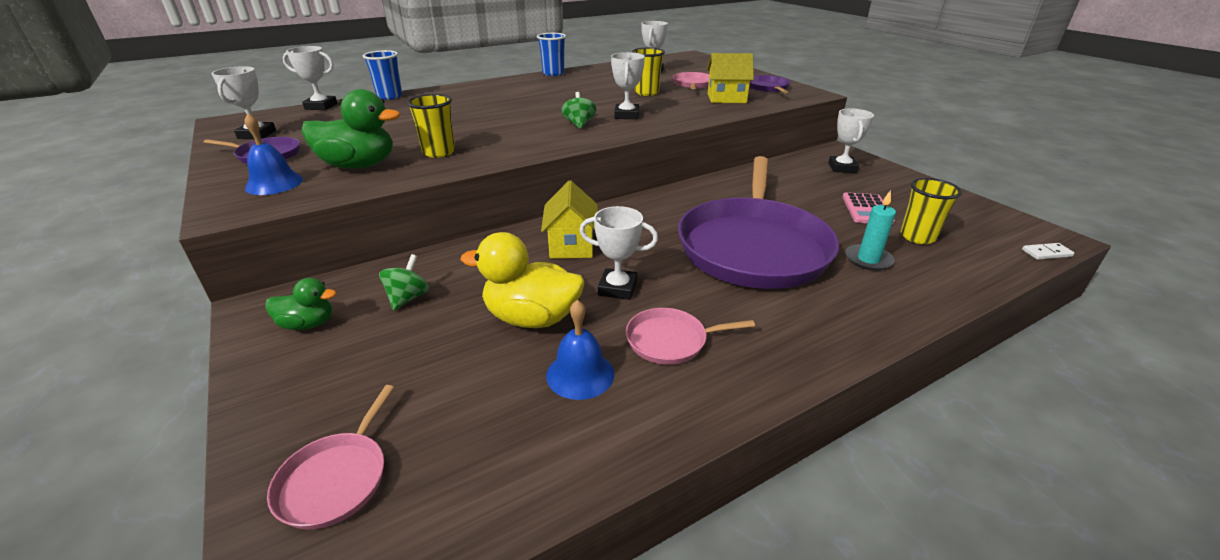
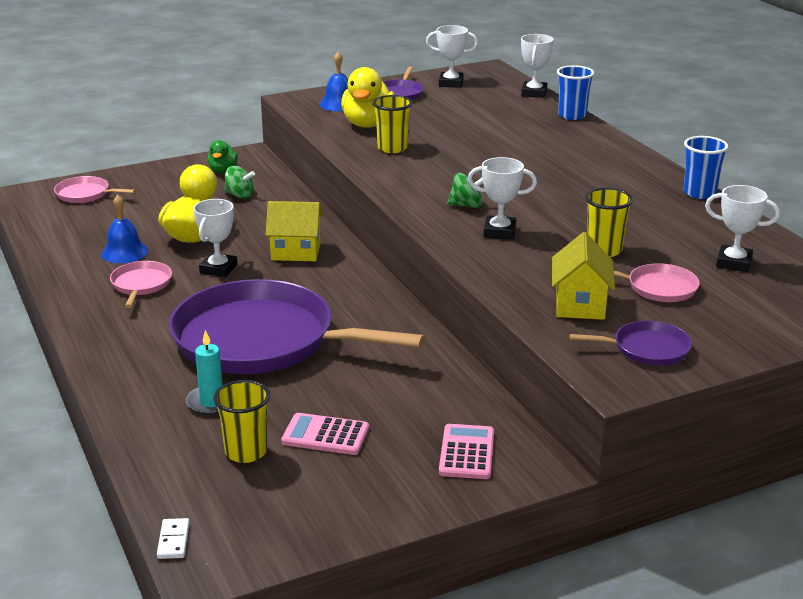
camera: 95 degrees right, 5 degrees down
green duck [301,89,400,169] -> yellow duck [341,67,395,128]
white trophy [828,108,874,173] -> pink calculator [439,424,494,479]

